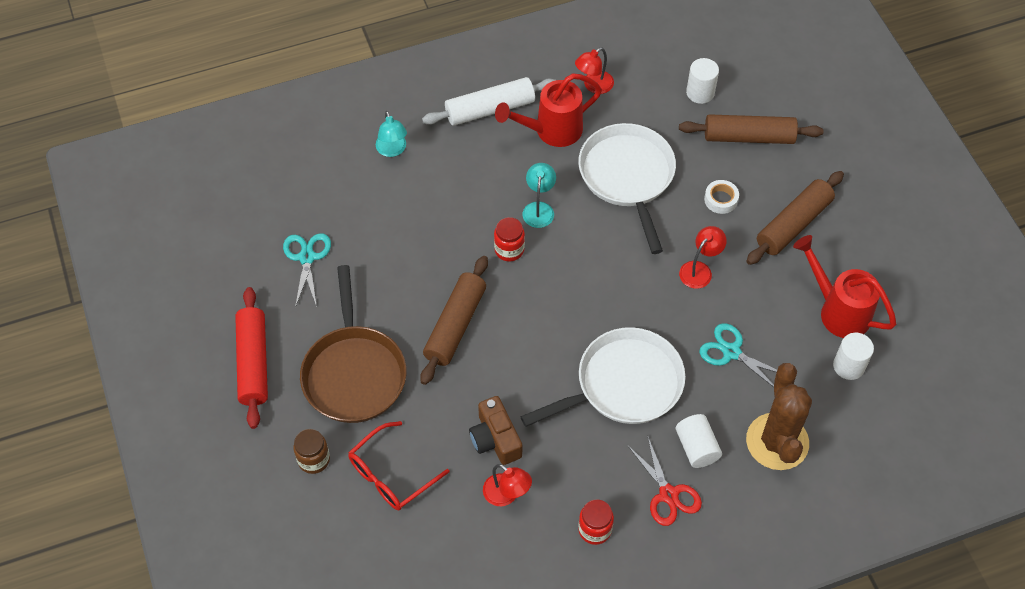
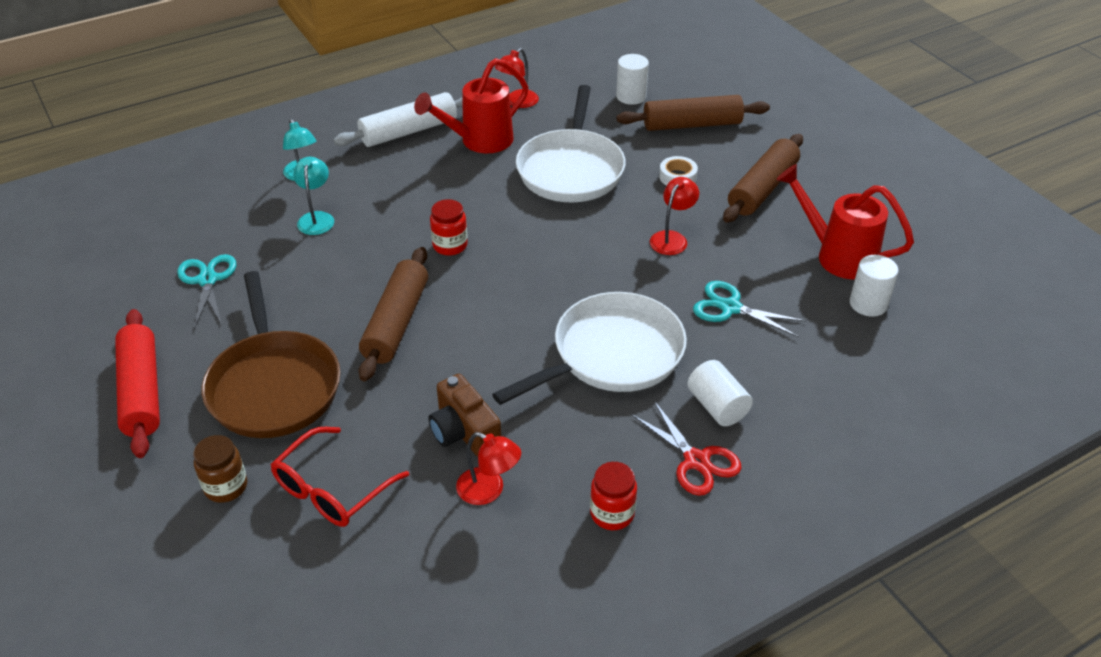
camera: 10 degrees left, 15 degrees down
turquoise lamp [523,163,556,228] -> turquoise lamp moved to [293,157,334,235]
white pan [578,123,676,254] -> white pan turned 150 degrees counterclockwise [516,85,626,202]
brown cactus [746,363,812,470] -> none

